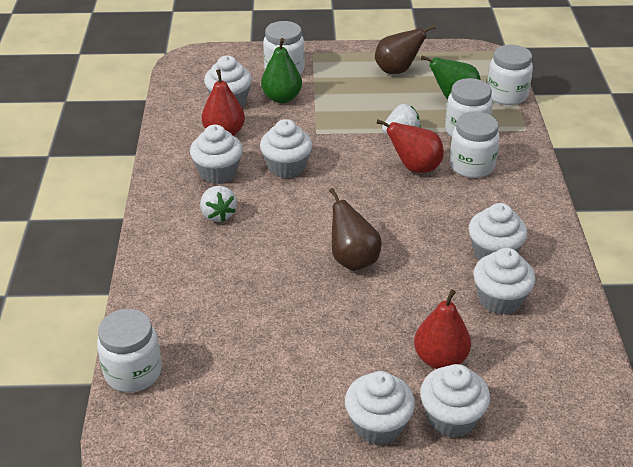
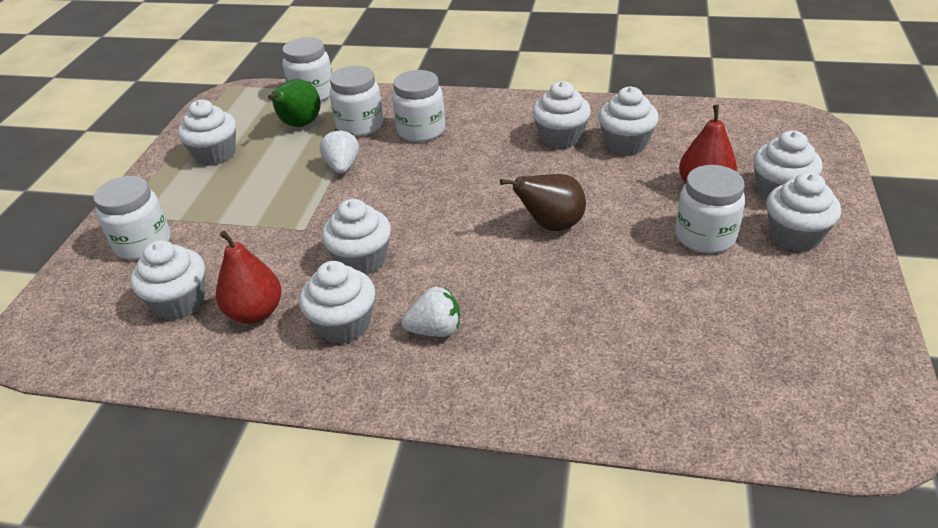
camera: 75 degrees left, 0 degrees up
white jar [97,309,162,392] -> white jar moved to [675,165,745,253]
green pear [261,38,302,103] -> none
brown pear [375,25,436,74] -> white cupcake [178,100,236,166]
red pear [377,119,444,173] -> none

